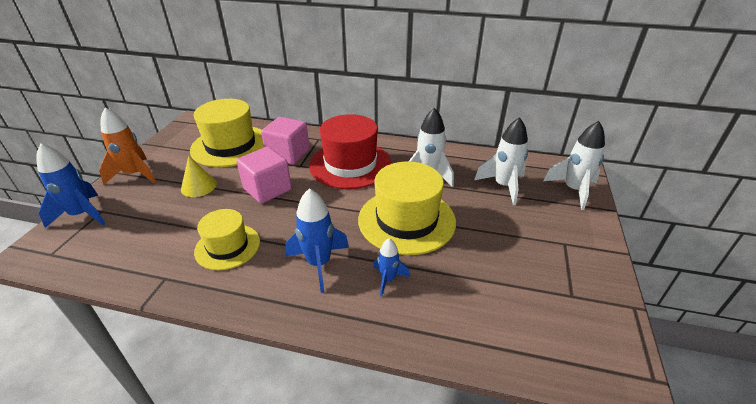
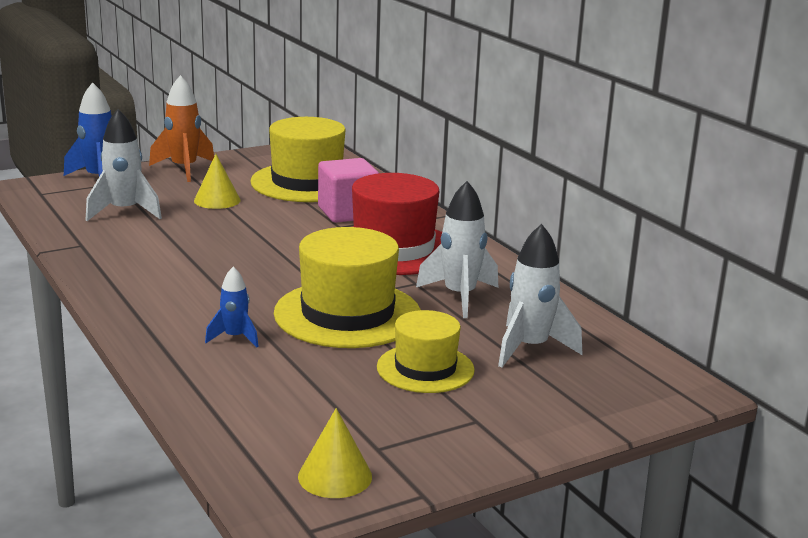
camera: 45 degrees right, 15 degrees down
yellow hat [194,209,260,270] -> yellow hat moved to [377,310,475,393]
pink cube [236,147,292,204] -> none
blue rocket [285,188,349,293] -> none
white rocket [544,121,605,210] -> white rocket moved to [86,109,162,221]
none -> yellow cone [298,408,372,498]

